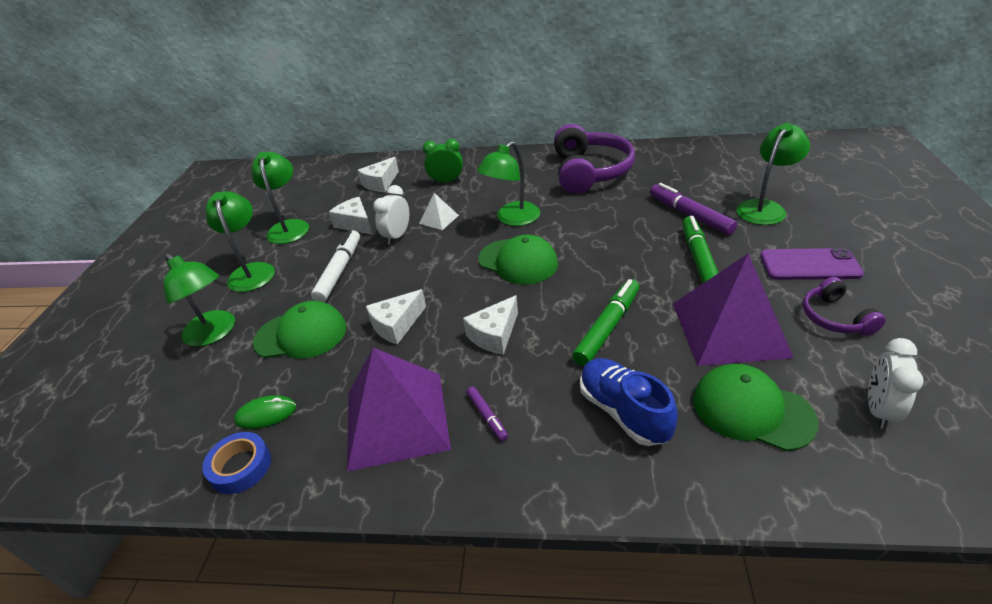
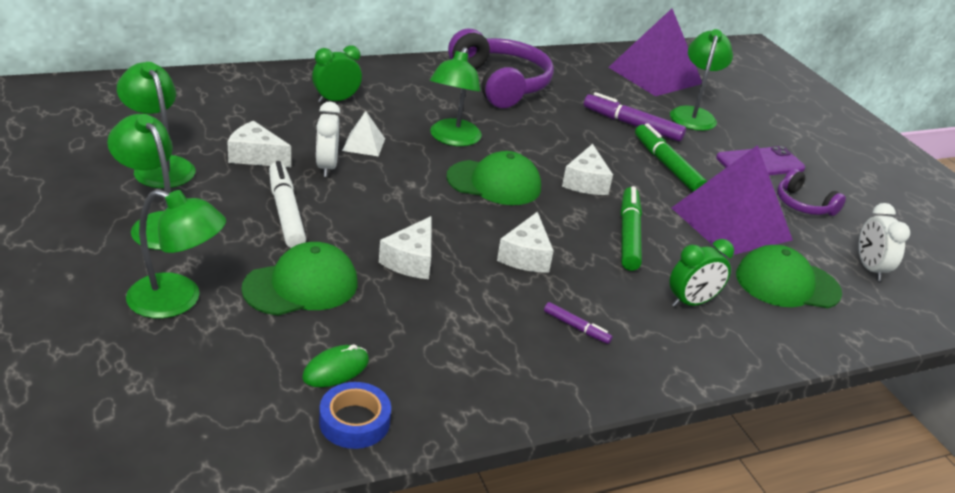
camera: 35 degrees left, 5 degrees down
purple pyramid [347,348,451,472] -> purple pyramid moved to [608,9,702,96]
white cheese [358,157,399,192] -> white cheese moved to [562,144,613,195]
blue shoe [580,358,678,446] -> green clock [670,239,734,307]

